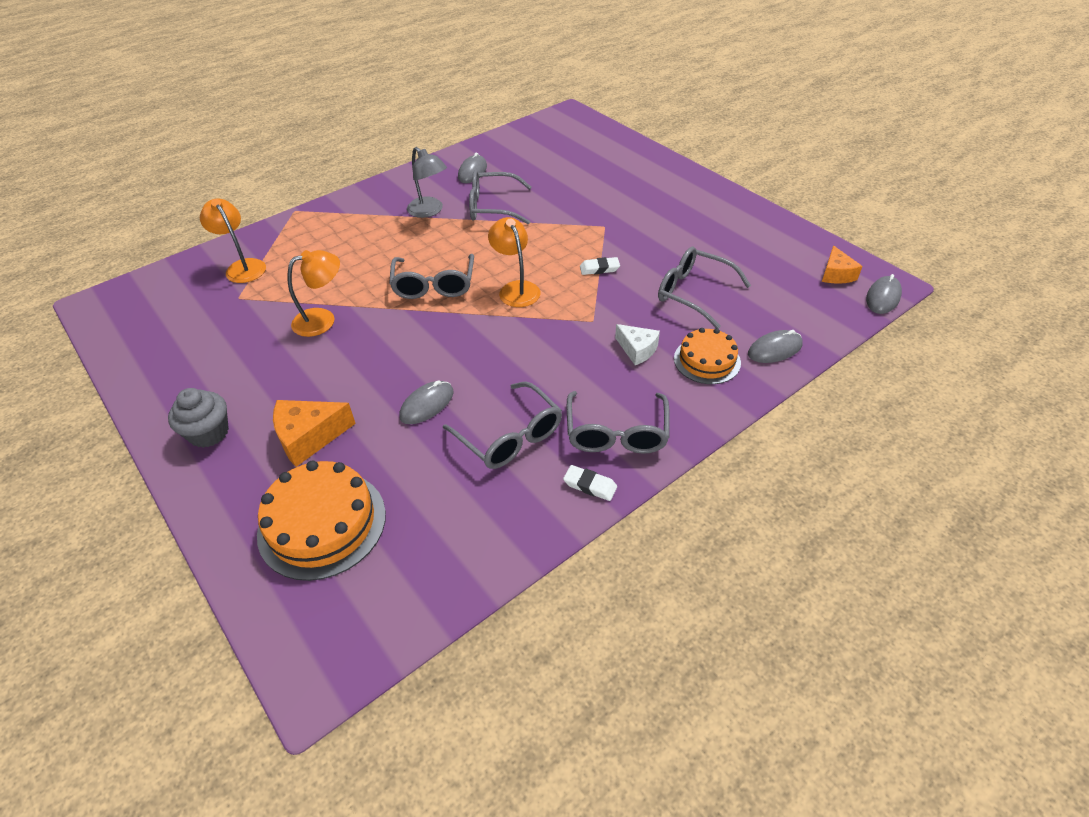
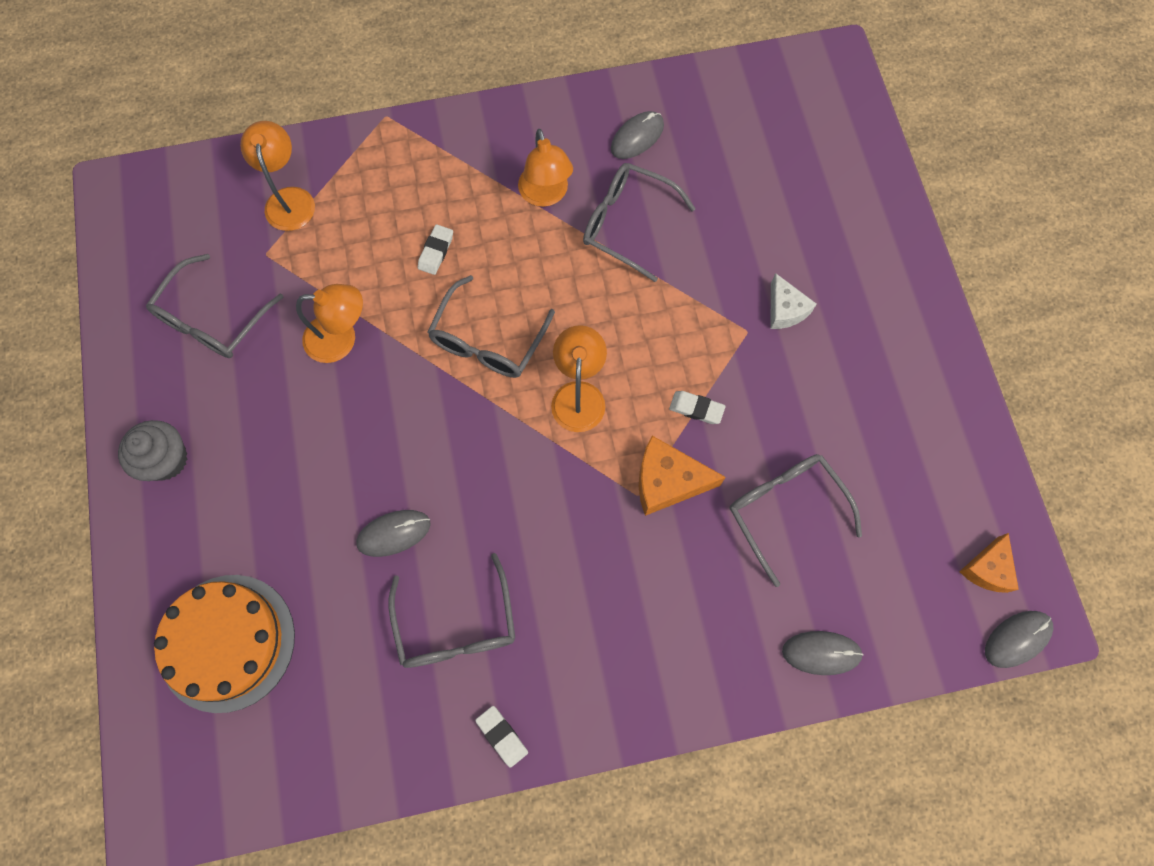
camera: 25 degrees right, 25 degrees up
orange cheese [273,400,356,467] -> orange cheese moved to [639,436,726,516]
grey lamp [407,147,447,218] -> orange lamp [518,129,573,207]
grey glasses [567,391,670,454] -> grey glasses moved to [146,254,283,358]
white cheese [615,324,660,365] -> white cheese moved to [770,273,817,329]
orange cake [674,328,741,384] -> none
none -> white eraser [418,224,453,275]

